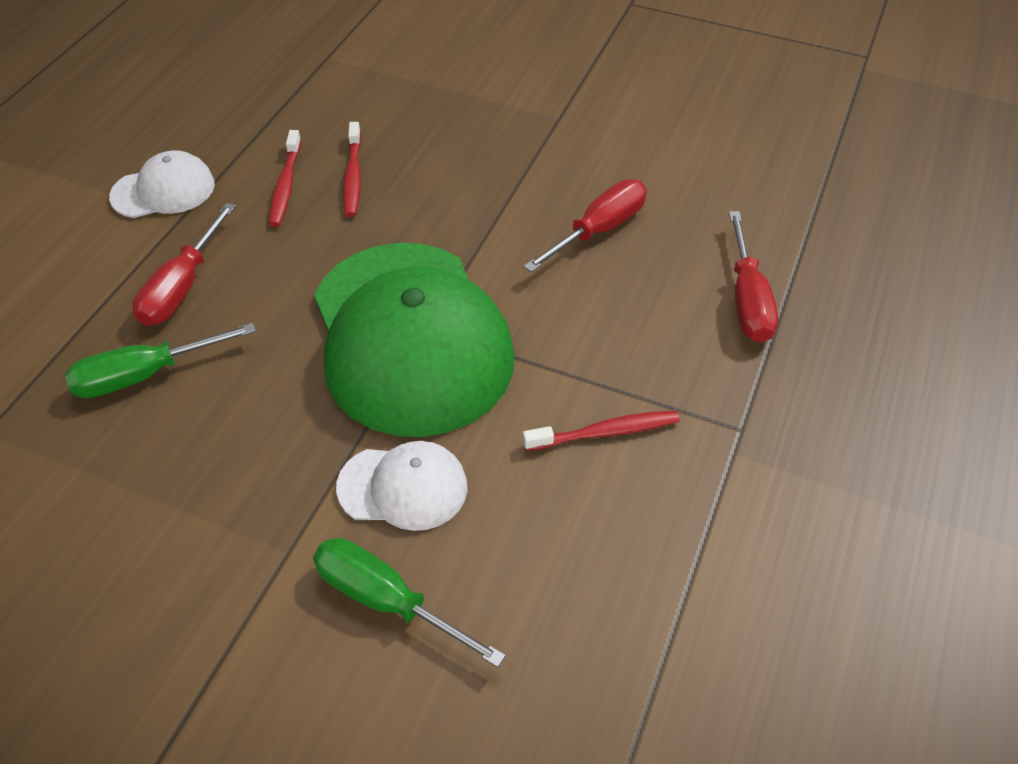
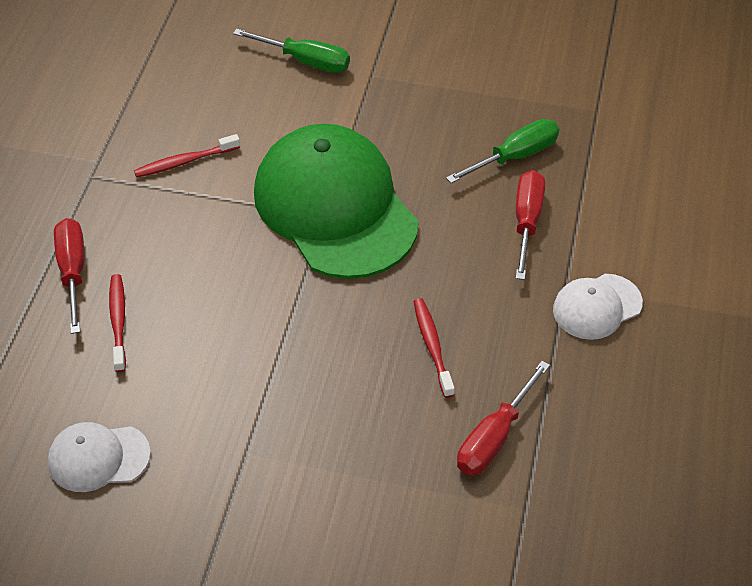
camera: 170 degrees right, 0 degrees up
red toothbrush [269,130,301,227] -> red toothbrush moved to [109,274,126,372]
white cap [336,441,467,531] -> white cap moved to [48,422,151,492]
red screwdriver [524,179,647,272] -> red screwdriver moved to [457,361,550,476]

